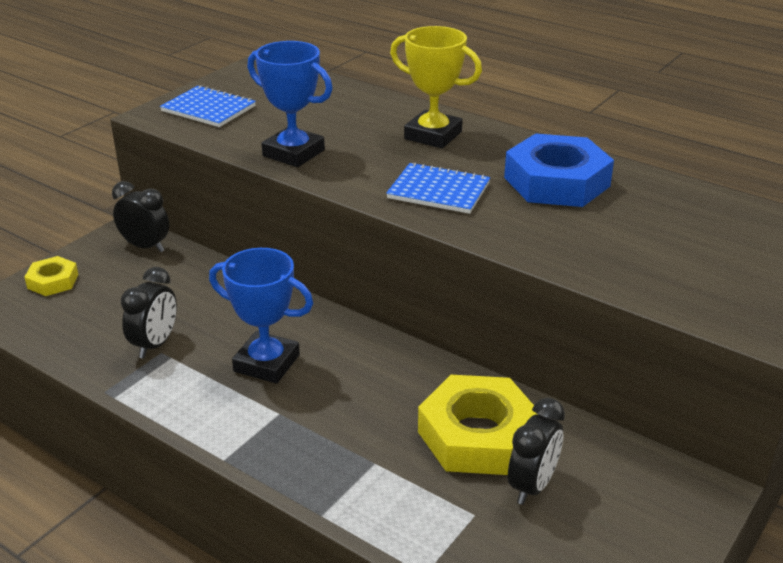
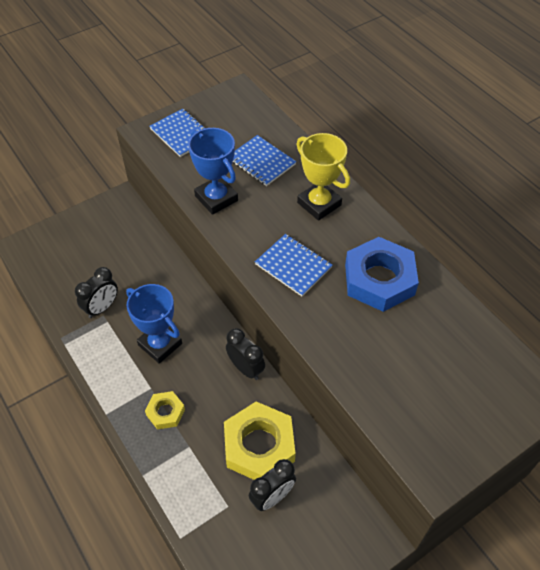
camera: 20 degrees right, 20 degrees up
yellow nut [24,256,79,296] -> yellow nut moved to [145,391,185,429]
black clock [112,181,169,252] -> black clock moved to [226,328,265,380]
none -> blue notebook [233,135,296,186]

